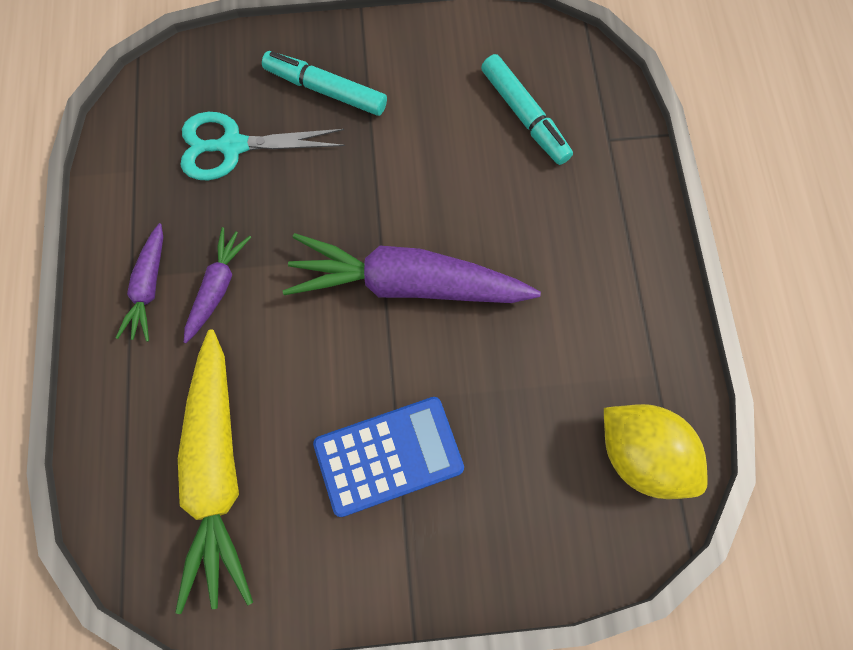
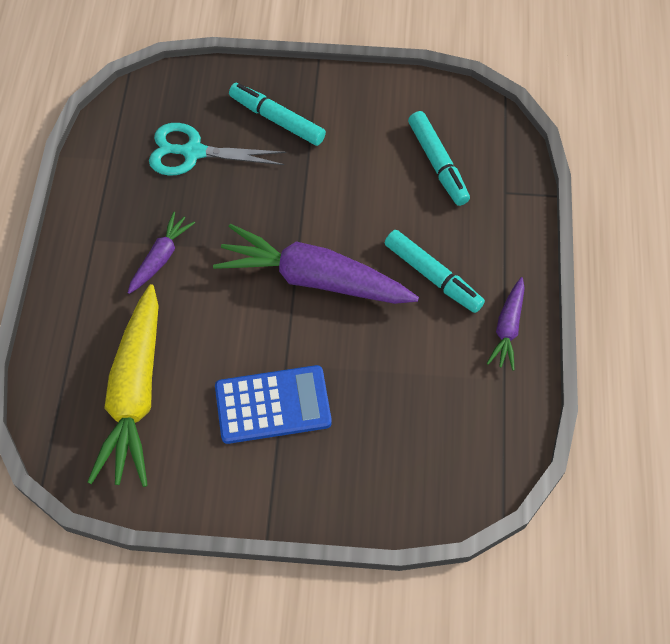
camera: 10 degrees right, 10 degrees down
purple carrot [116,223,163,342] -> purple carrot moved to [487,277,525,371]
yellow lemon [604,404,708,499] -> none
none -> turquoise marker [385,230,485,313]

